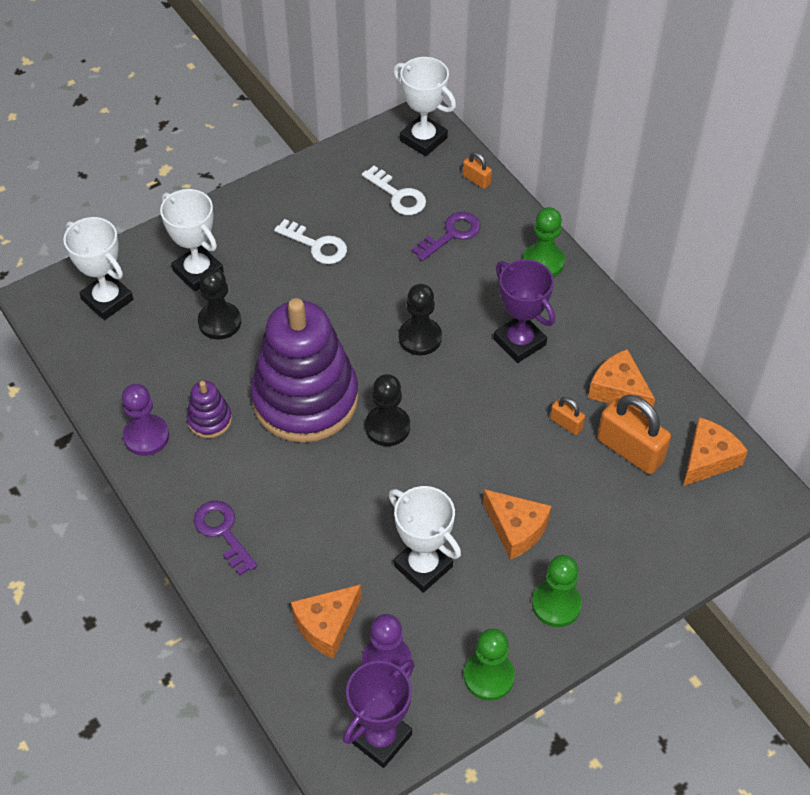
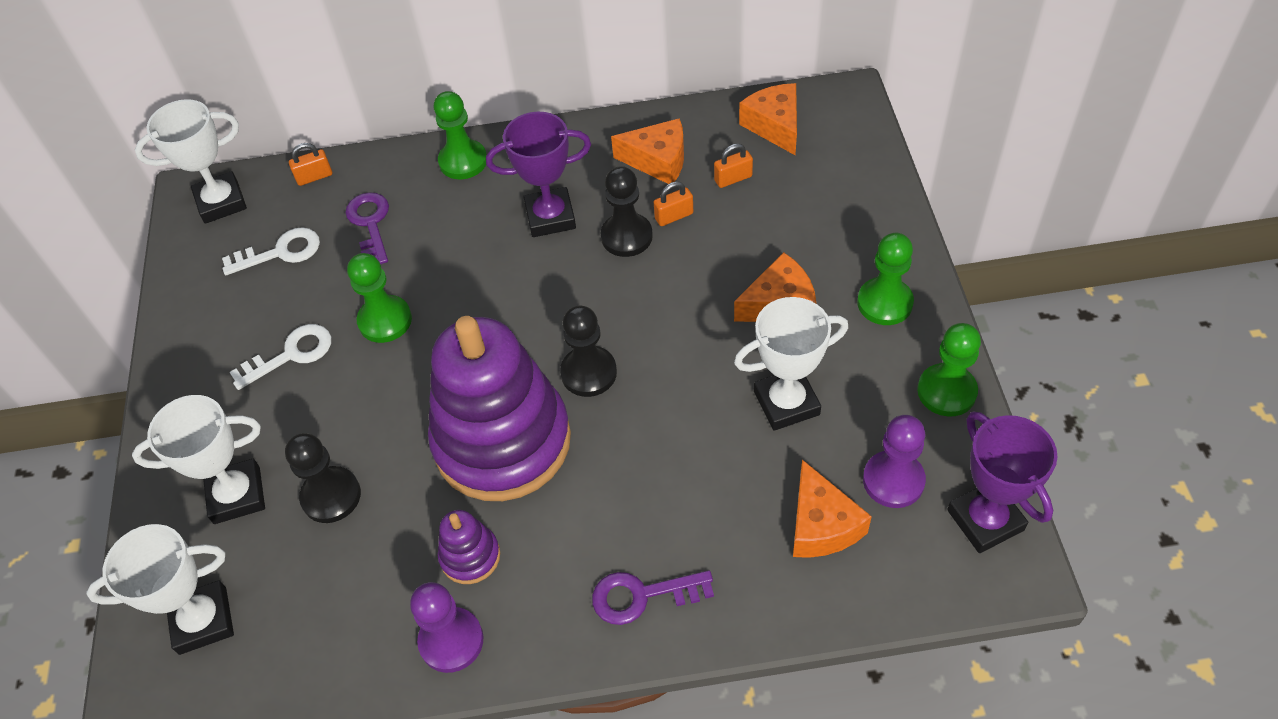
camera: 60 degrees left, 0 degrees up
black pawn [399,284,442,355] -> black pawn moved to [600,166,653,257]
orange cheese [588,349,655,412] -> orange cheese turned 150 degrees counterclockwise [611,118,684,184]
orange padlock [597,395,671,474] -> orange padlock [714,143,753,188], size x0.50
none -> green pawn [347,253,412,343]

